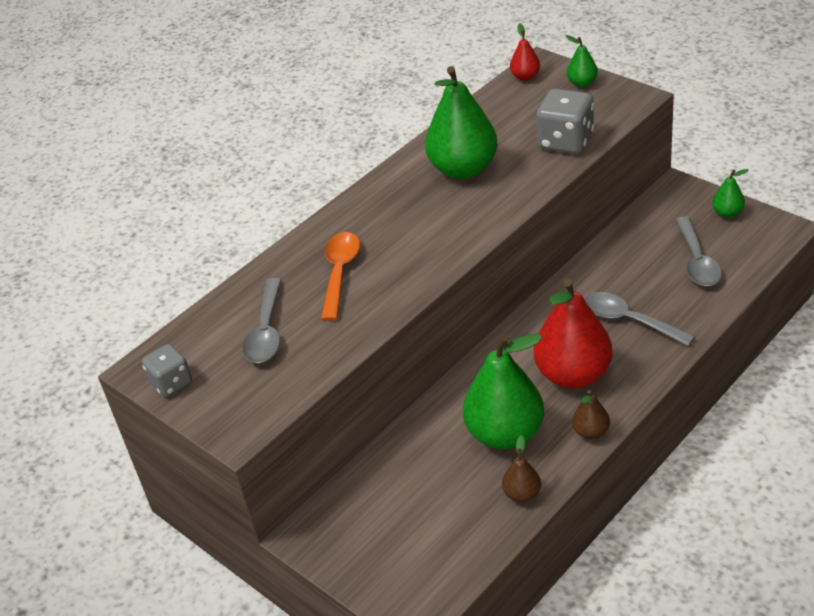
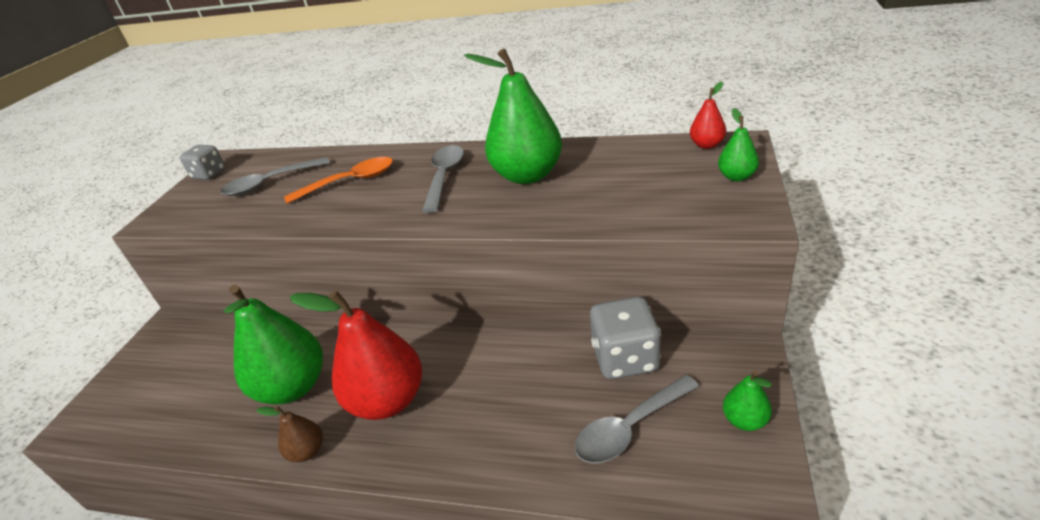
camera: 60 degrees right, 5 degrees down
brown pear [502,435,541,502] -> none
grey dice [536,88,594,154] -> grey dice moved to [590,296,661,379]
grey spoon [584,292,695,346] -> grey spoon moved to [422,145,464,213]

